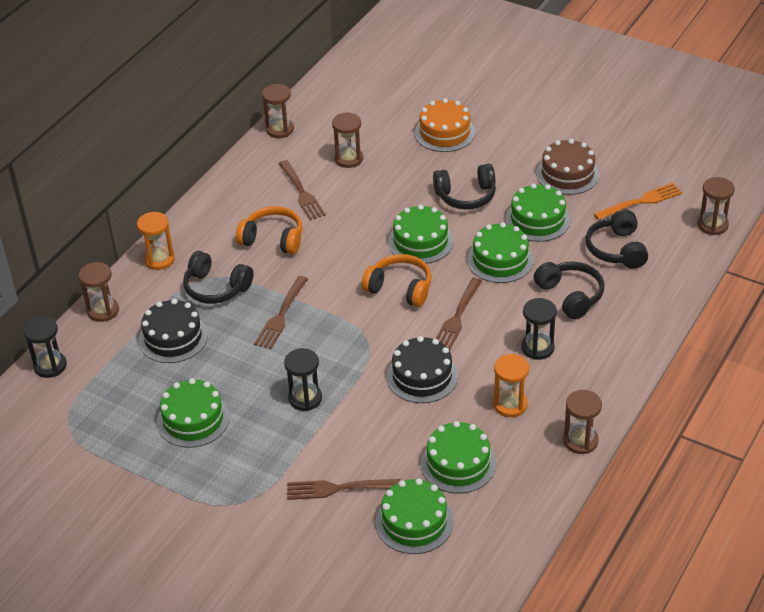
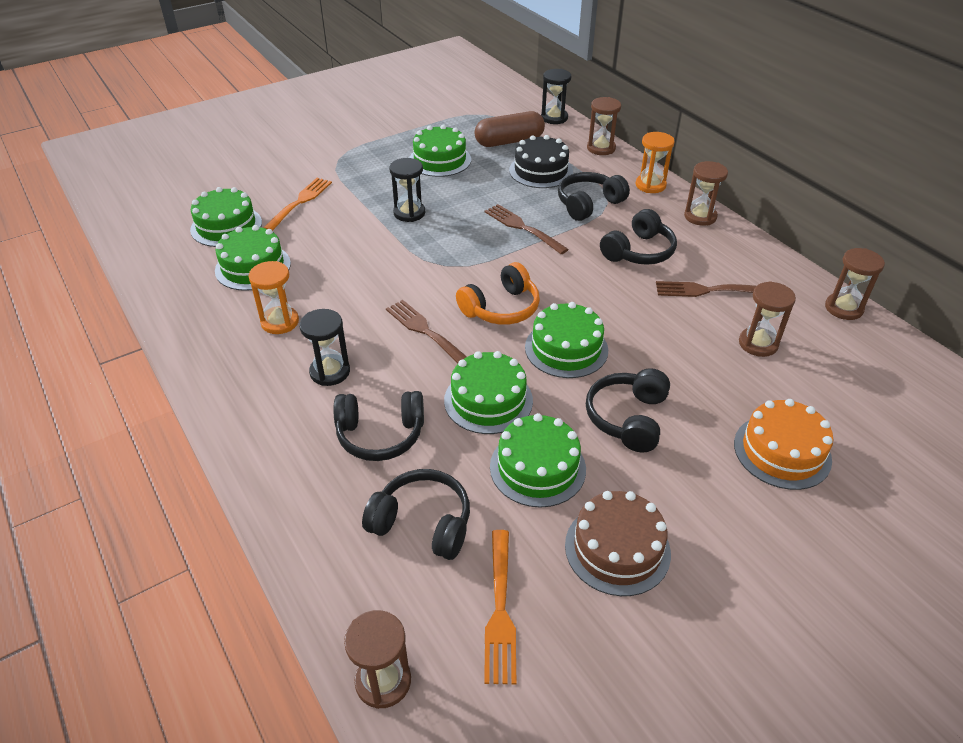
camera: 115 degrees right, 0 degrees up
orange headphones [236,206,302,255] -> black headphones [600,209,677,265]
brown fork [287,479,401,500] -> orange fork [264,178,332,231]
black cake [387,336,458,403] -> none
brown hourglass [563,390,602,454] -> brown hourglass moved to [684,161,728,226]
none -> brown capsule [475,111,545,147]

